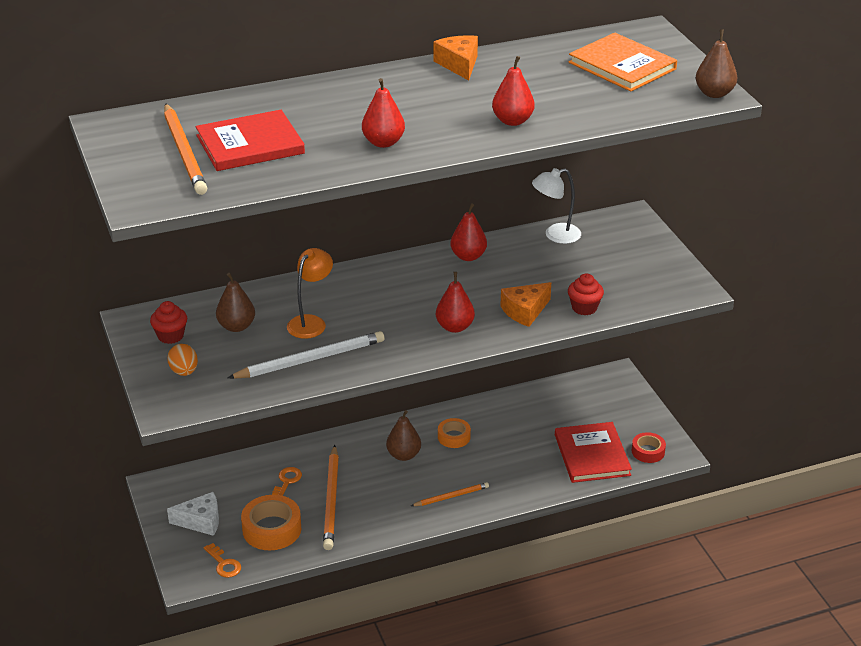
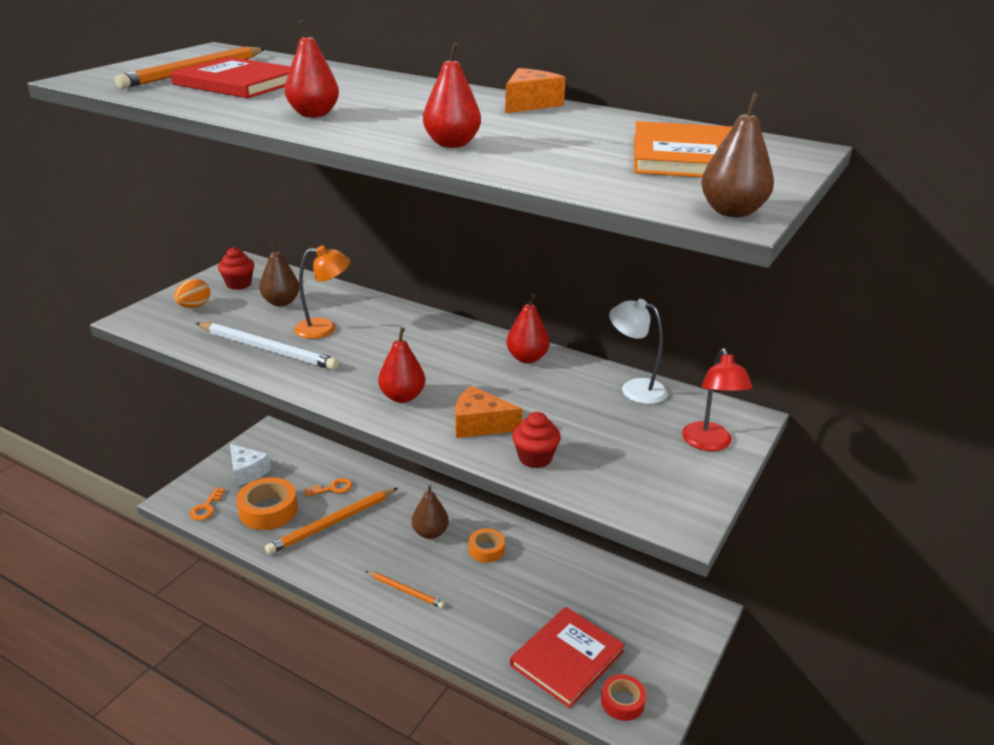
camera: 50 degrees right, 5 degrees down
none -> red lamp [682,348,753,451]

